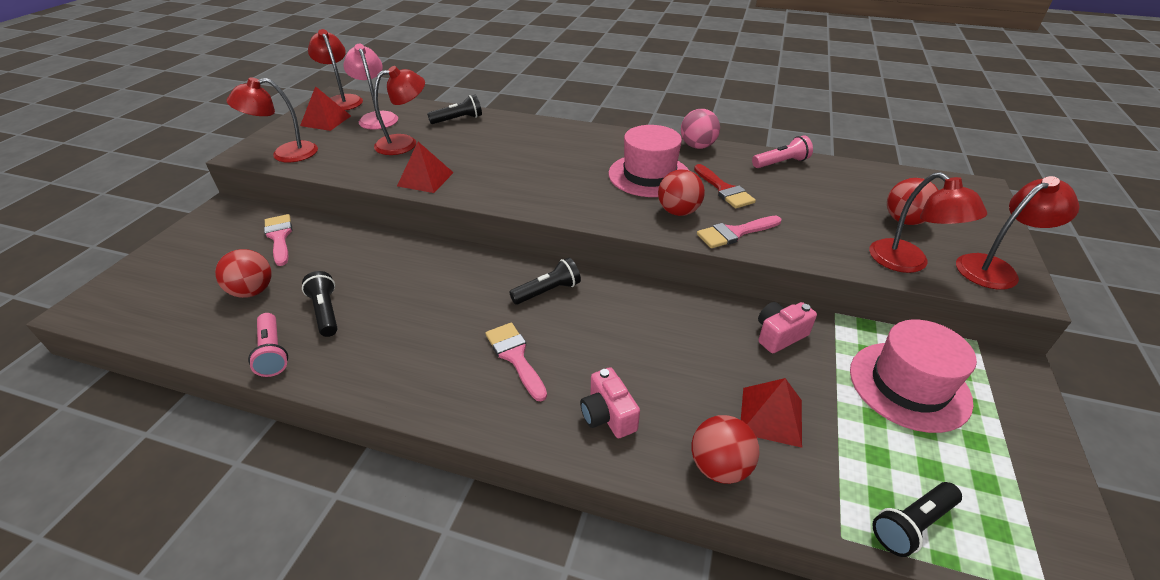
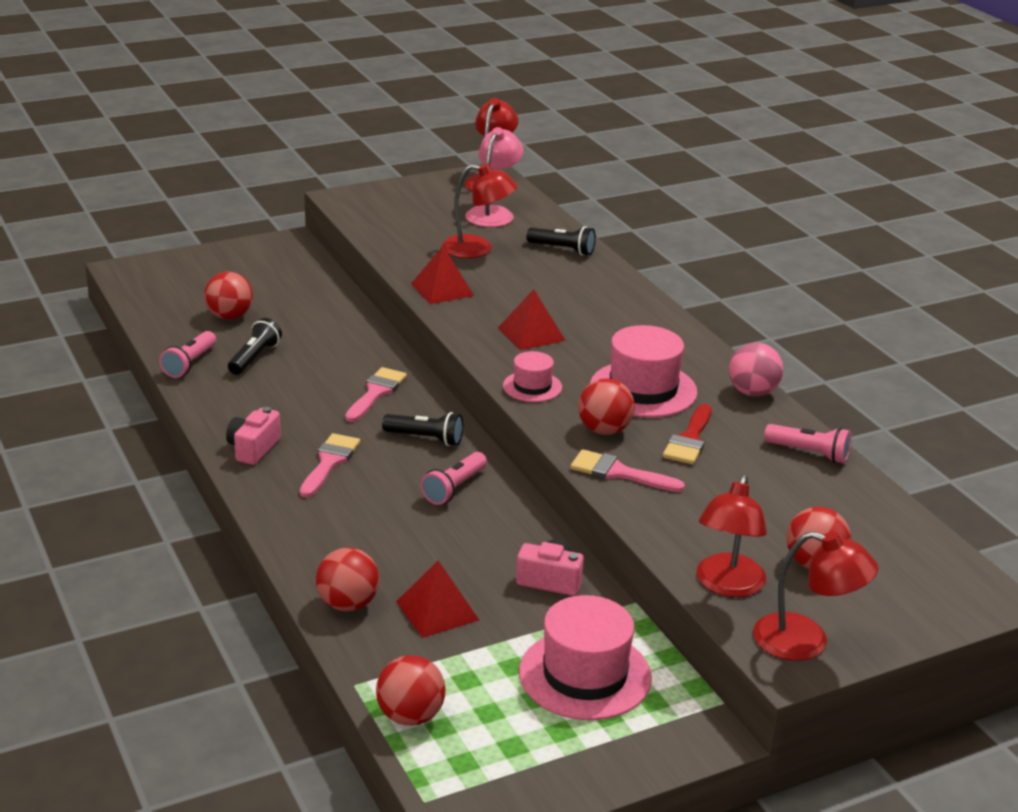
camera: 45 degrees right, 10 degrees down
red lamp [226,77,318,162] -> none
pink brush [264,214,292,266] -> pink brush moved to [345,367,407,422]
red pyramid [300,86,351,131] -> red pyramid moved to [498,289,566,350]
pink camera [580,367,640,438] -> pink camera moved to [226,407,281,465]
black flashlight [872,482,962,557] -> red ball [376,655,446,726]
none -> pink flashlight [421,452,487,505]
none -> pink hat [503,351,562,402]

